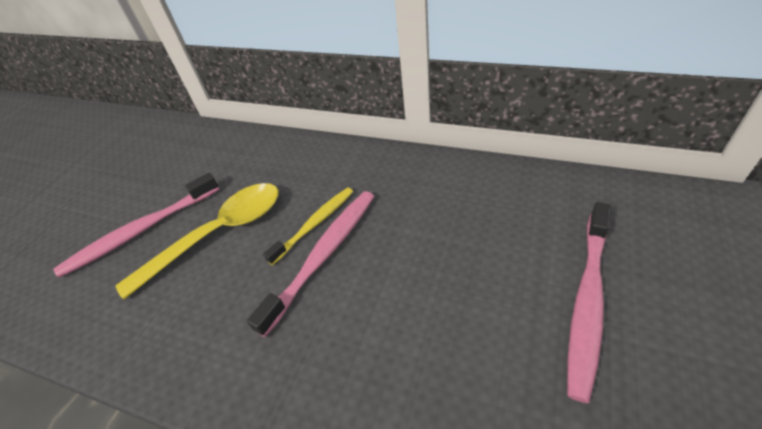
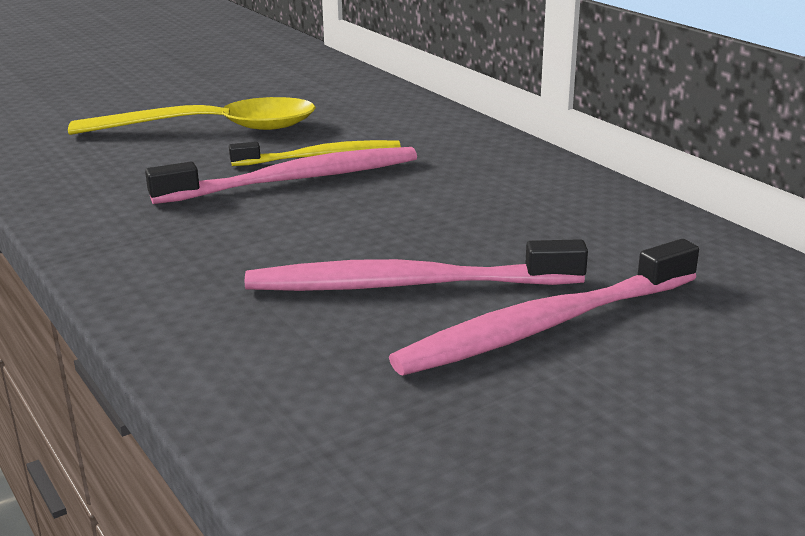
camera: 30 degrees right, 20 degrees down
pink toothbrush [53,173,220,278] -> pink toothbrush moved to [245,239,588,291]

